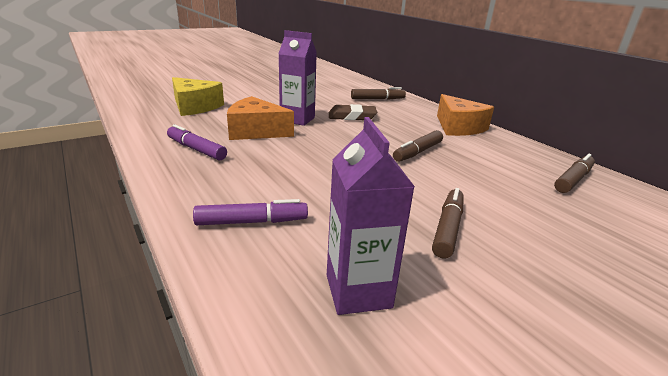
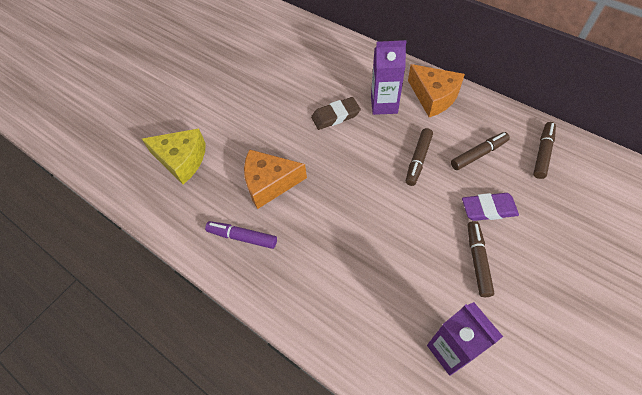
camera: 15 degrees left, 30 degrees up
purple marker [193,199,308,225] -> none
purple carton [278,30,317,126] -> purple carton moved to [371,40,406,115]
brown marker [351,87,406,100] -> brown marker moved to [451,132,510,170]
none -> purple eraser [462,193,519,221]

